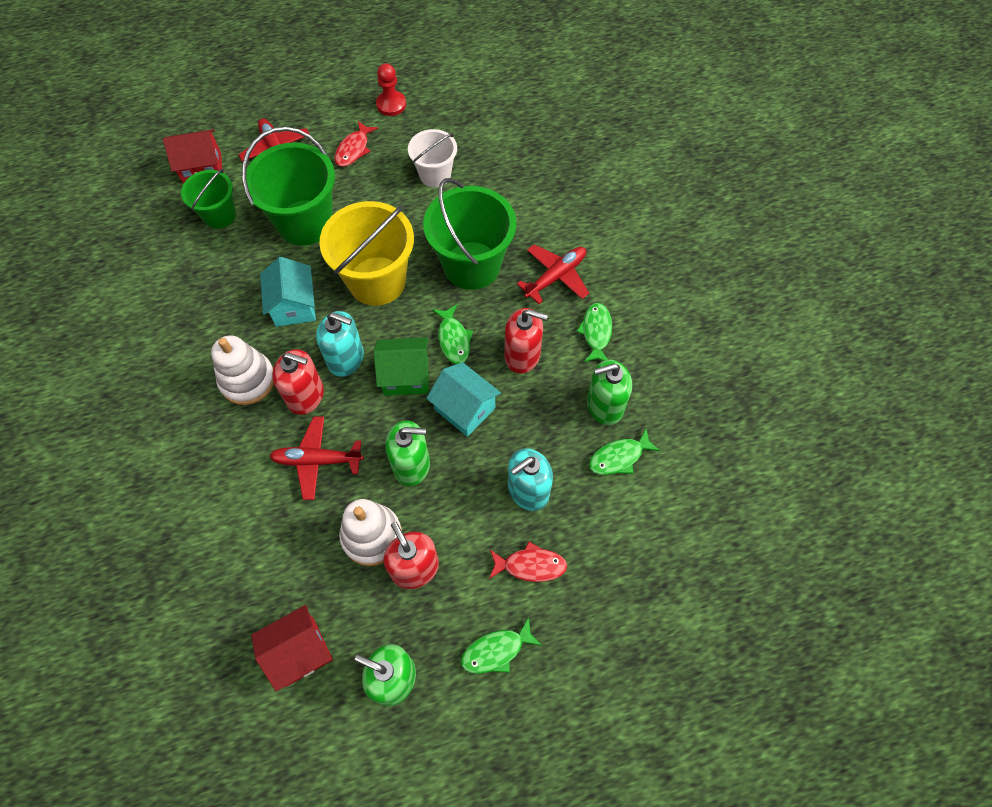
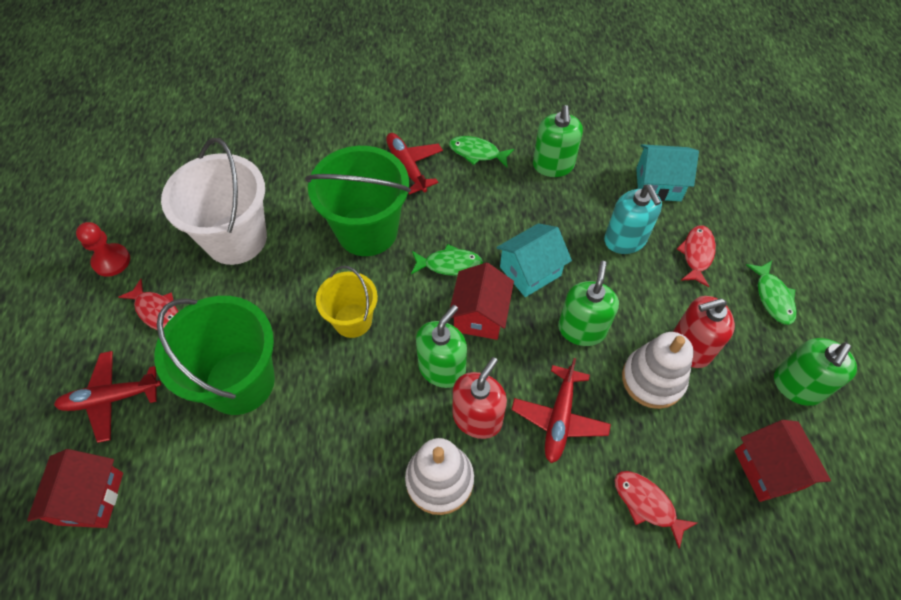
camera: 75 degrees left, 5 degrees down
green bucket [181,169,236,229] -> none
turquoise house [260,257,316,327] -> turquoise house moved to [636,144,699,201]
turquoise soap dispenser [316,311,364,377] -> green soap dispenser [416,305,467,388]
yellow bucket [319,201,414,306] -> yellow bucket [316,266,378,338], size x0.59
green house [374,337,429,396] -> red house [450,263,514,340]
white bucket [408,129,457,188] -> white bucket [161,138,267,265], size x1.71
red soap dispenser [505,308,548,374] -> none
green fish [589,428,661,475] -> none
none -> red fish [614,471,697,549]

